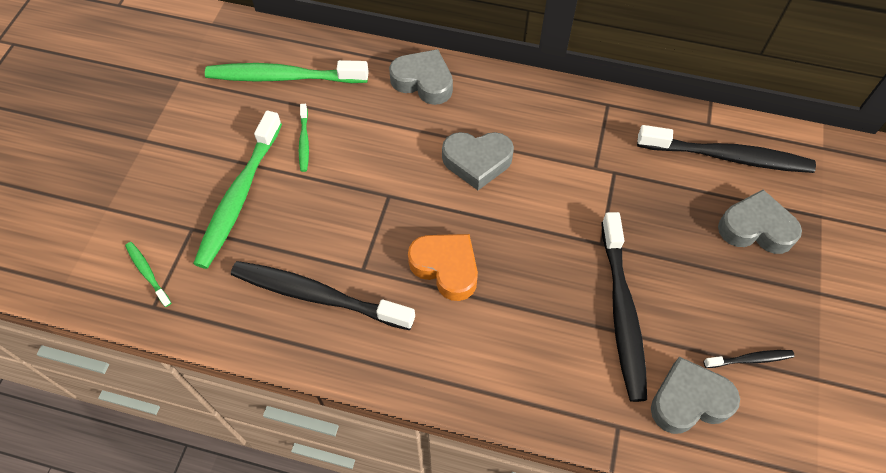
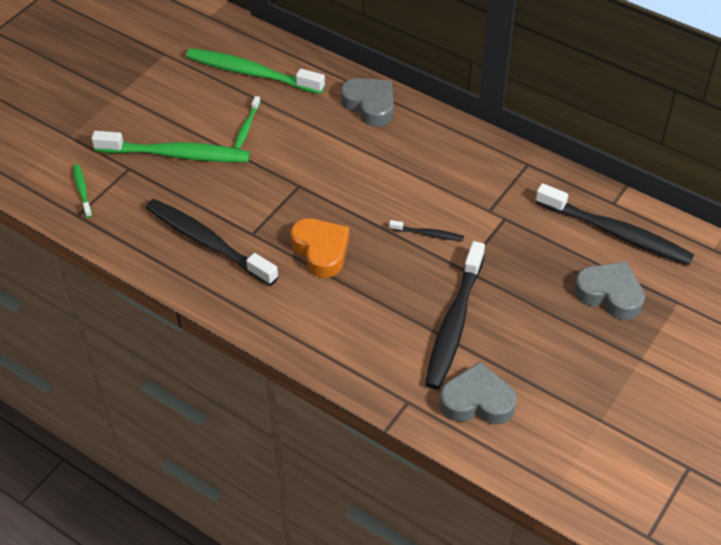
camera: 20 degrees right, 10 degrees down
green toothbrush [193,111,282,269] -> green toothbrush turned 120 degrees counterclockwise [91,131,250,162]
grey heart [442,132,514,190] -> none
black toothbrush [704,350,794,368] -> black toothbrush moved to [389,220,464,241]

